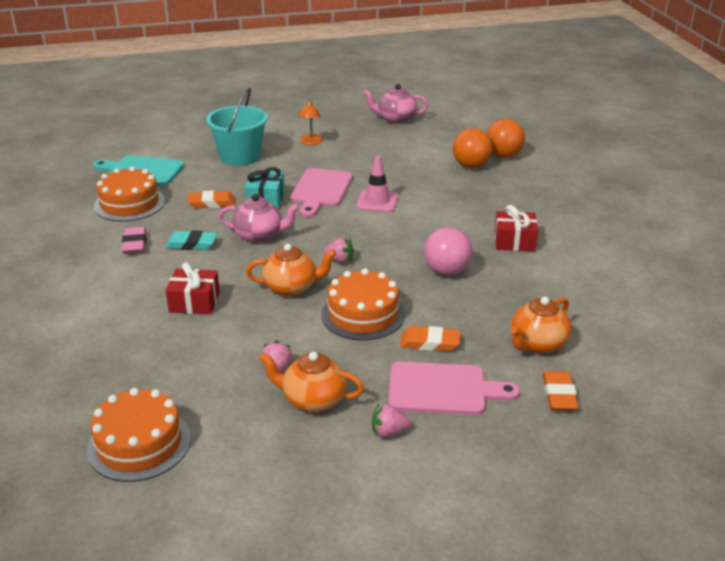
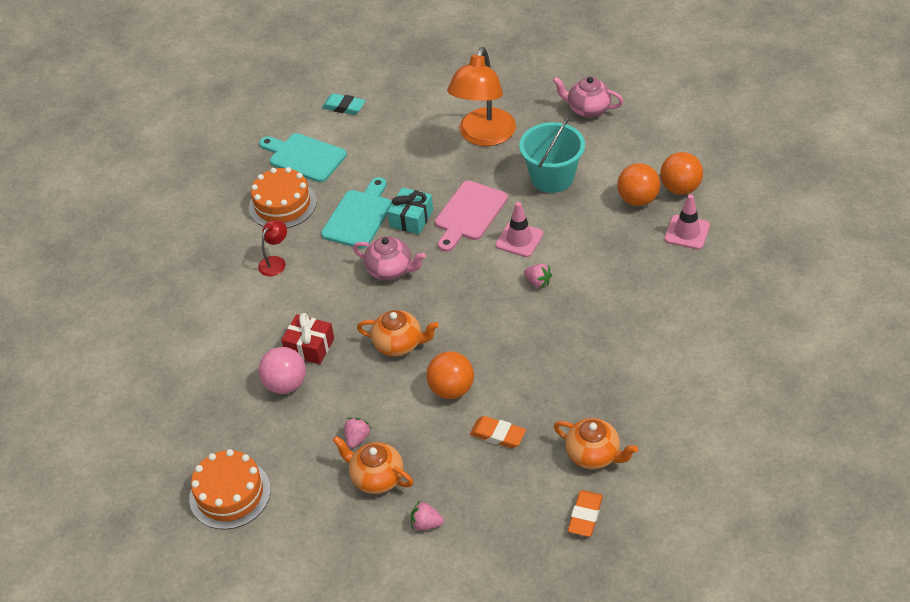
camera: 20 degrees right, 15 degrees up
pink eraser [122,227,146,254] -> red lamp [258,220,287,276]
turquoise eraser [165,230,217,250] -> turquoise eraser moved to [322,93,366,115]
orange eraser [188,191,236,208] -> turquoise cutting board [321,177,392,249]
turquoise bucket [206,88,268,166] -> turquoise bucket moved to [519,114,585,193]
orange lamp [298,100,323,145] -> orange lamp [447,47,516,146], size x2.24
orange cake [321,268,405,340] -> orange ball [426,351,474,399]
pink strawberry [324,238,354,263] -> pink strawberry moved to [524,264,552,289]
pink cutting board [388,362,520,415] -> none
pink ball [424,227,472,275] -> pink ball moved to [258,347,306,394]
red gift [495,205,538,251] -> none
orange teapot [511,297,571,353] -> orange teapot turned 120 degrees counterclockwise [554,418,638,469]
none -> pink traffic cone [664,194,710,249]

